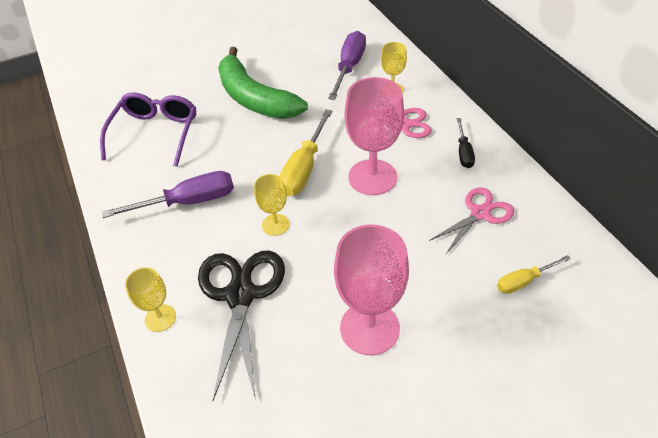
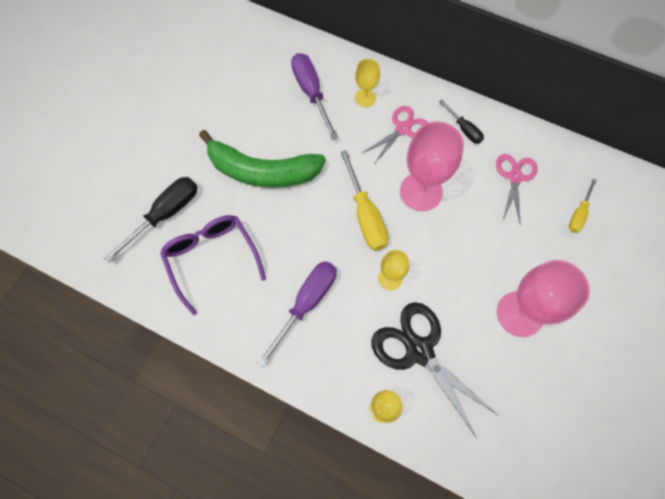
camera: 40 degrees left, 20 degrees up
none -> black screwdriver [104,177,197,263]

